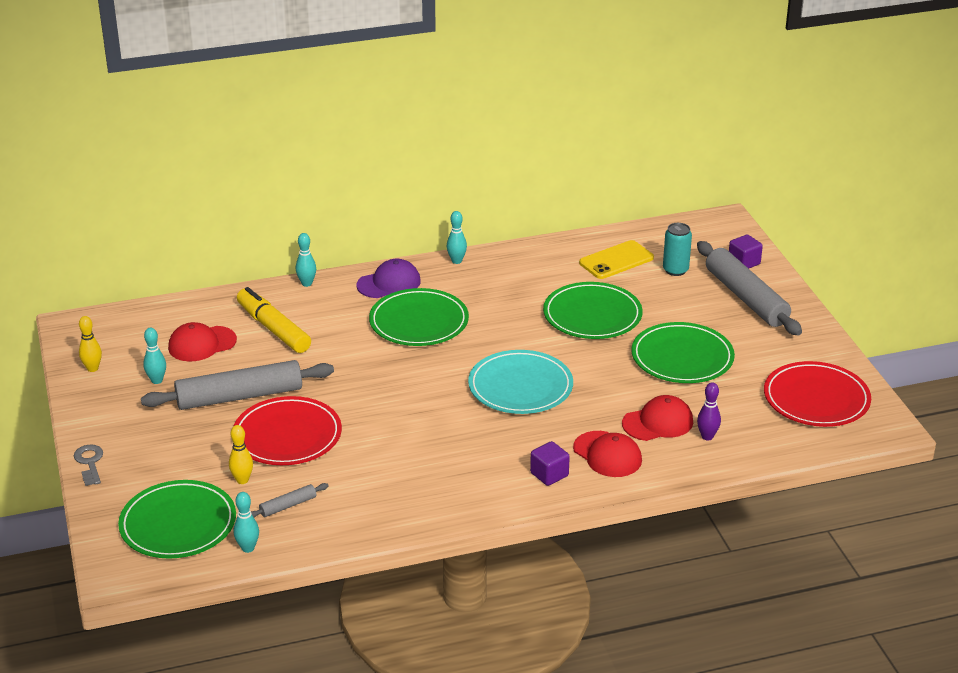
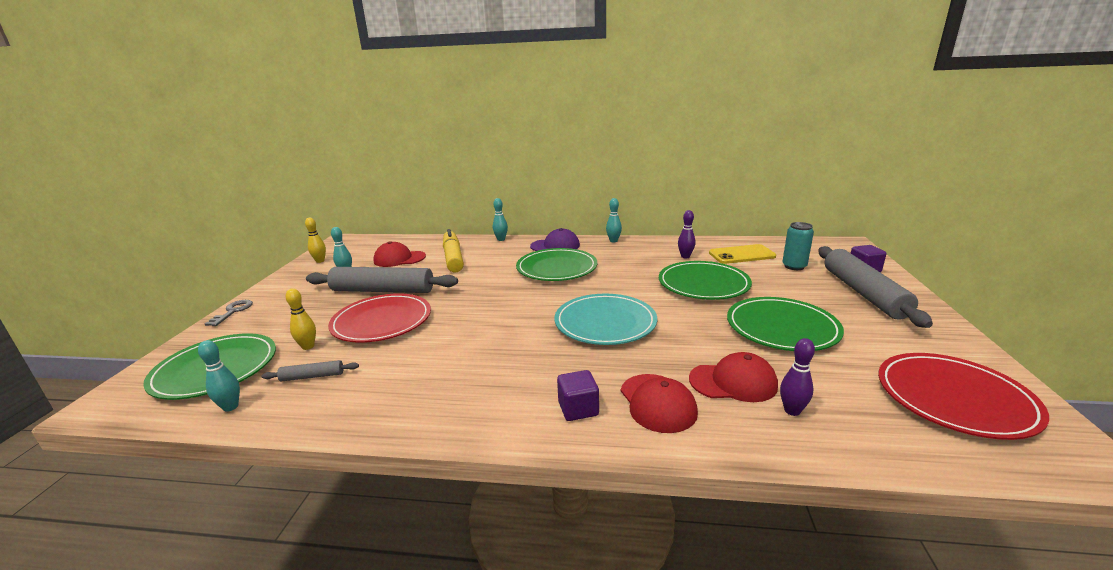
camera: 25 degrees right, 10 degrees down
none -> purple bowling pin [678,210,695,258]

